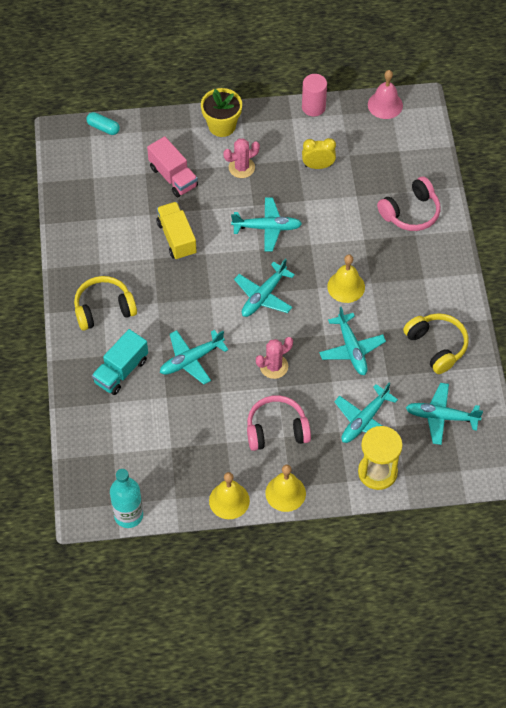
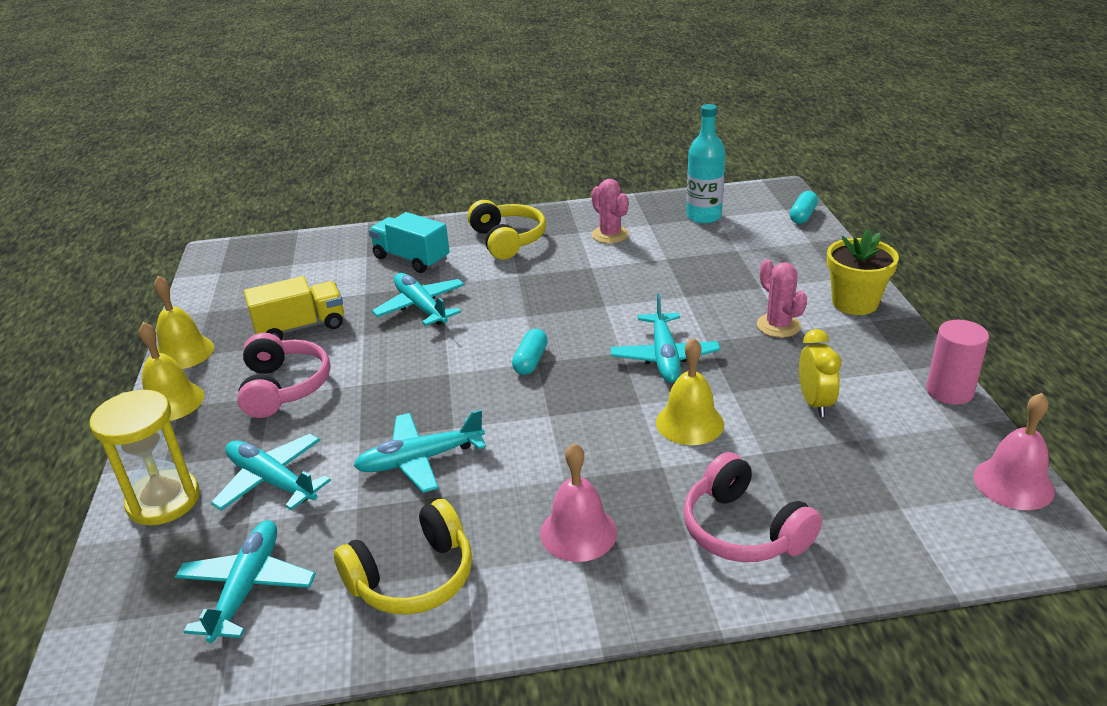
camera: 90 degrees right, 25 degrees down
turquoise bottle [110,469,143,528] -> turquoise bottle moved to [686,104,726,224]
pink truck [147,136,198,197] -> none
yellow truck [157,202,197,260] -> yellow truck moved to [244,276,344,340]
turquoise plane [234,258,295,317] -> turquoise capsule [512,329,548,375]
pink cactus [256,337,293,379] -> pink cactus moved to [591,179,629,243]
yellow bell [327,254,365,303] -> yellow bell moved to [656,338,724,445]
none -> pink bell [540,443,617,562]

